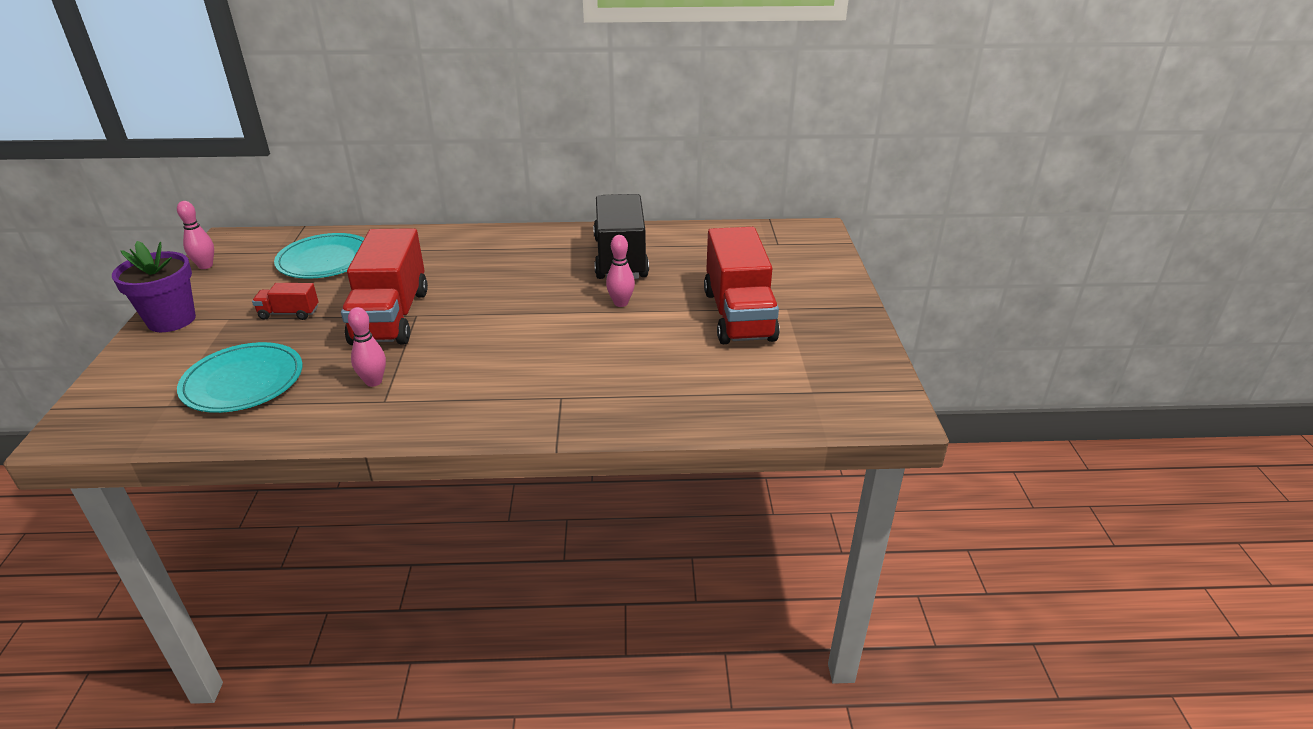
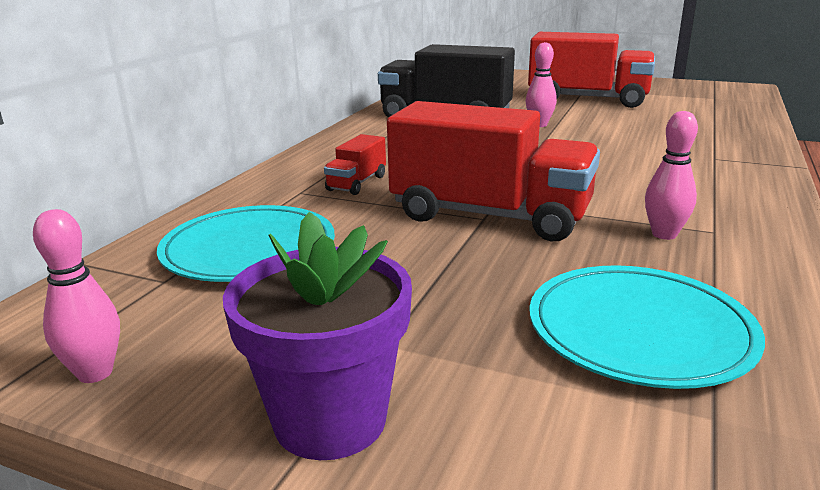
camera: 65 degrees left, 10 degrees down
red truck [252,283,318,320] -> red truck moved to [324,134,386,195]

